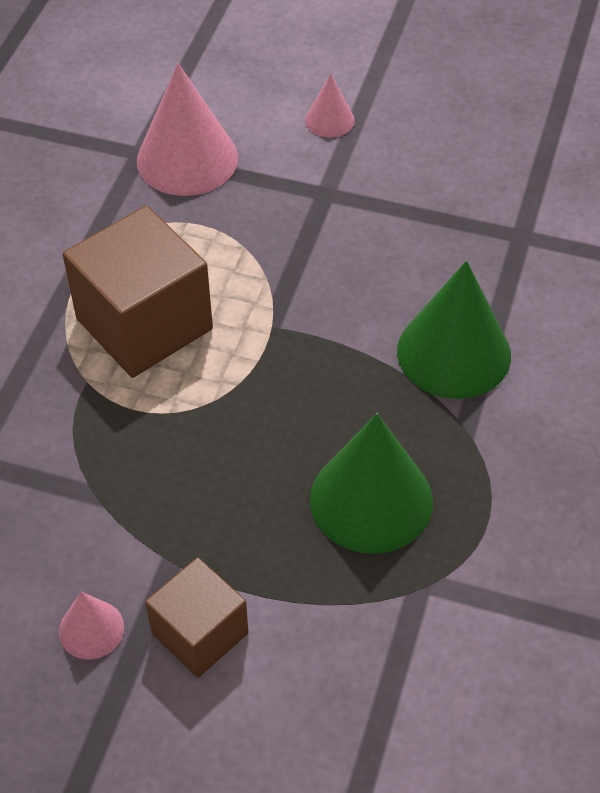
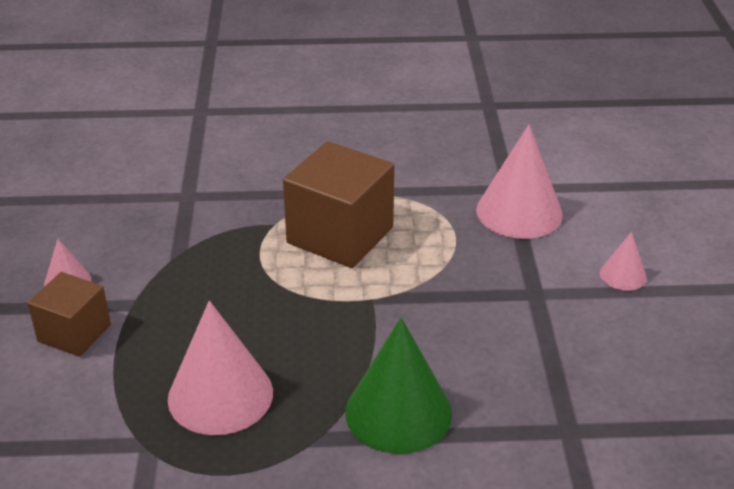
camera: 70 degrees right, 15 degrees down
green cone [310,413,433,554] -> pink cone [168,301,273,435]

